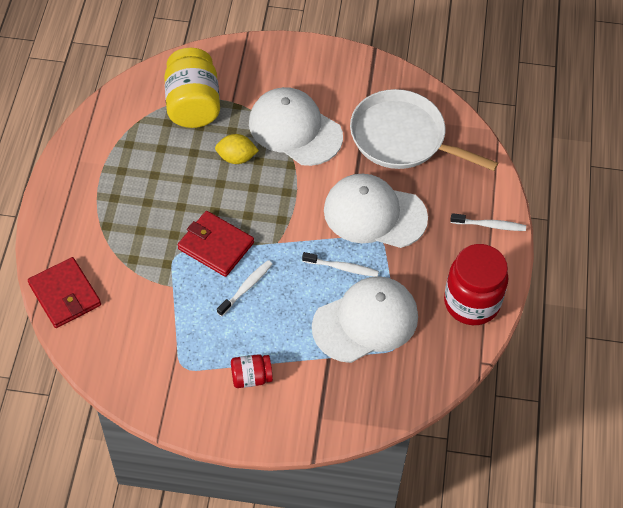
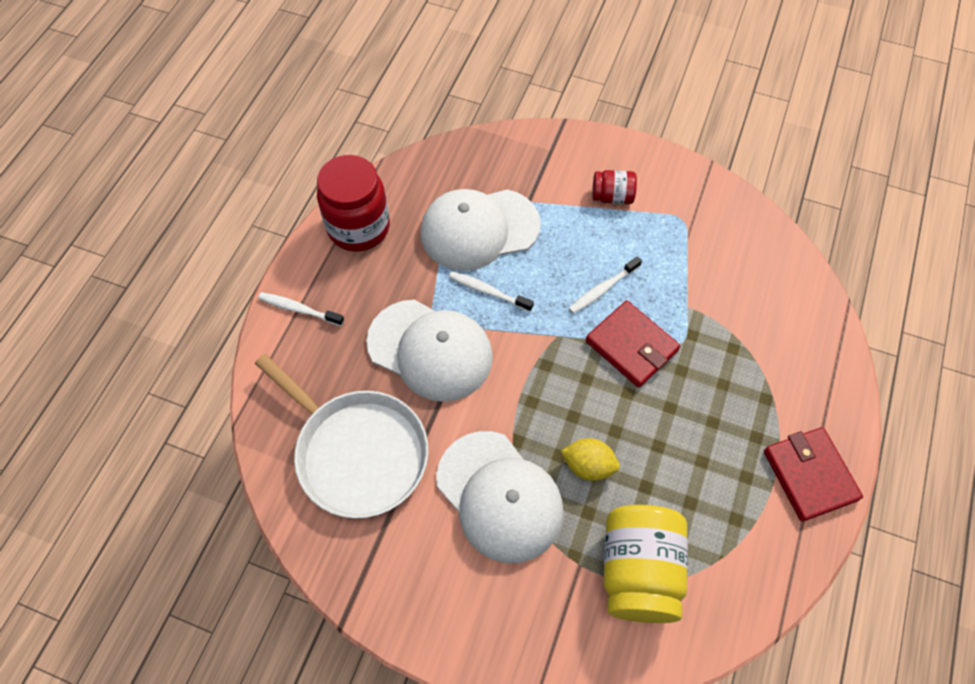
camera: 165 degrees left, 5 degrees up
red wallet [28,257,101,328] -> red wallet moved to [764,427,863,522]

